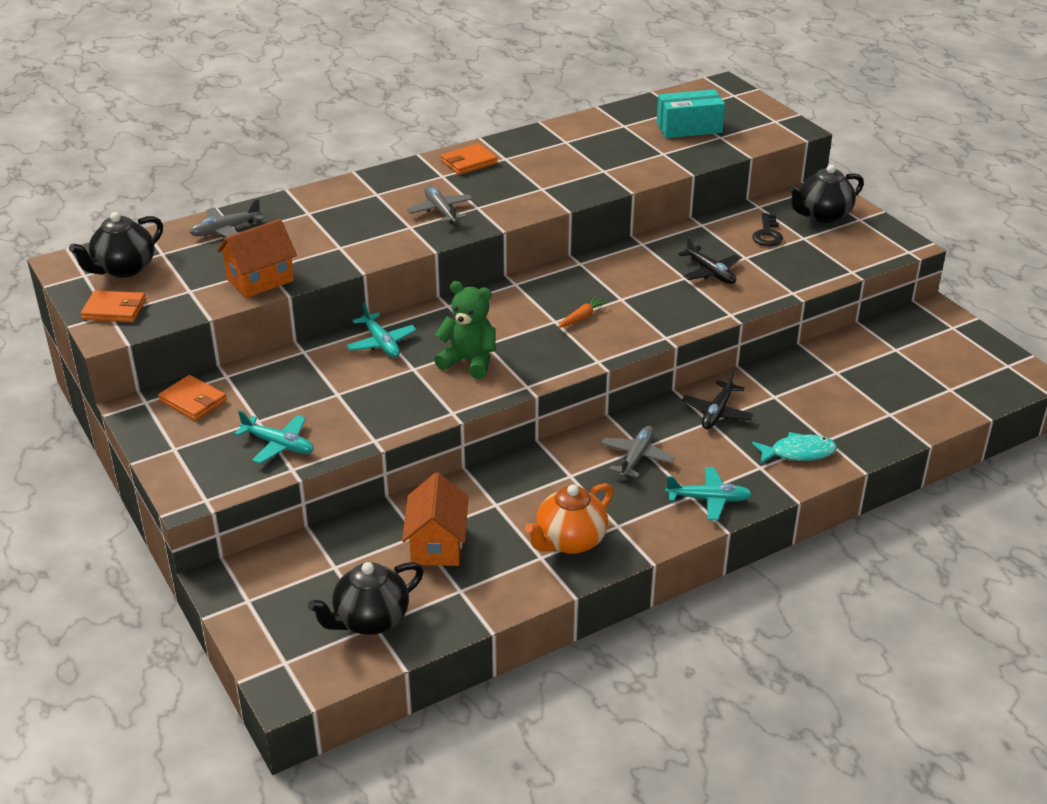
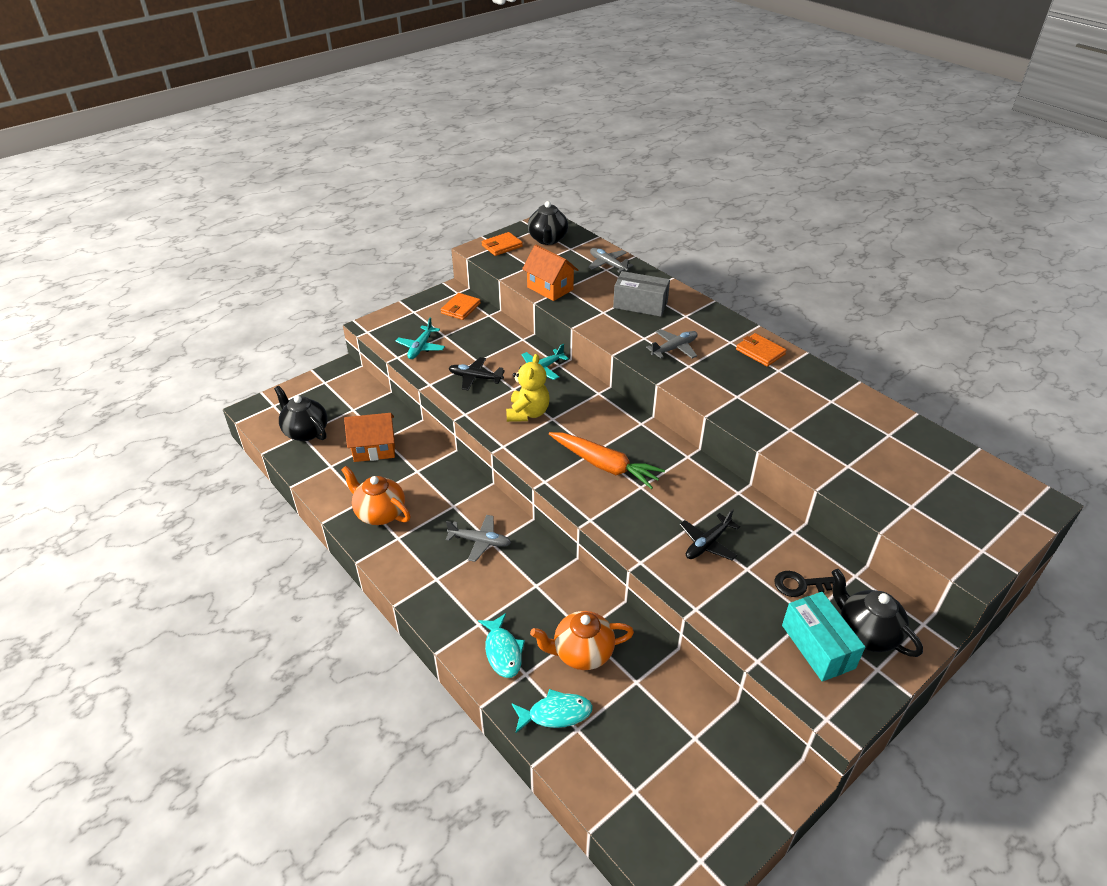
camera: 80 degrees right, 5 degrees up
black teapot [69,212,163,278] -> black teapot turned 120 degrees counterclockwise [528,201,568,245]
orange wallet [81,290,146,322] -> orange wallet turned 60 degrees clockwise [482,232,523,256]
green teddy bear [434,281,496,379] -> yellow teddy bear [506,354,550,422]
orange carrot [558,297,608,328] -> orange carrot [549,432,665,489], size x2.23
turquoise box [657,89,725,138] -> turquoise box moved to [782,592,865,682]
turquoise plane [665,467,752,520] -> none
black plane [682,370,754,429] -> black plane moved to [449,357,505,390]
none -> turquoise fish [512,689,593,733]
none -> orange teapot [530,611,634,670]
none -> grey box [613,271,670,317]

